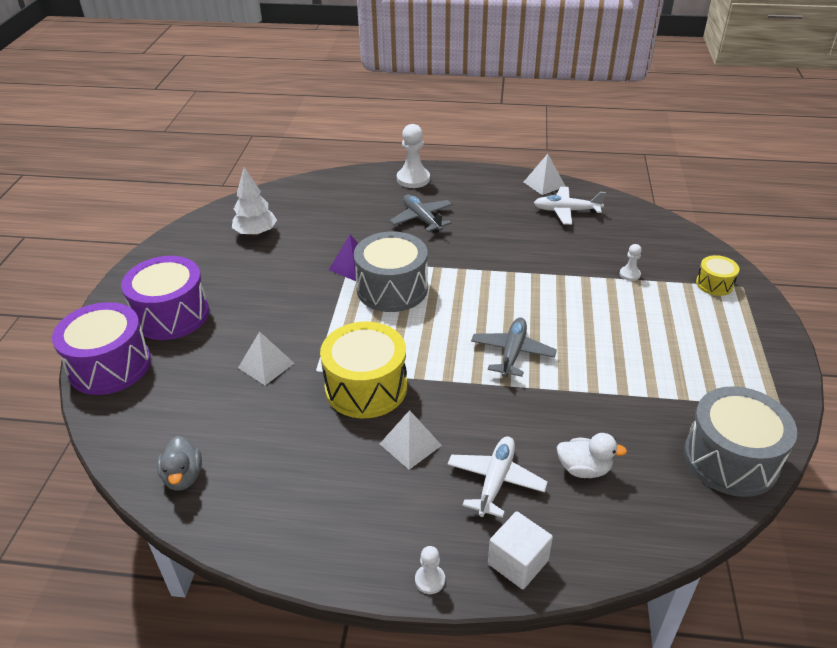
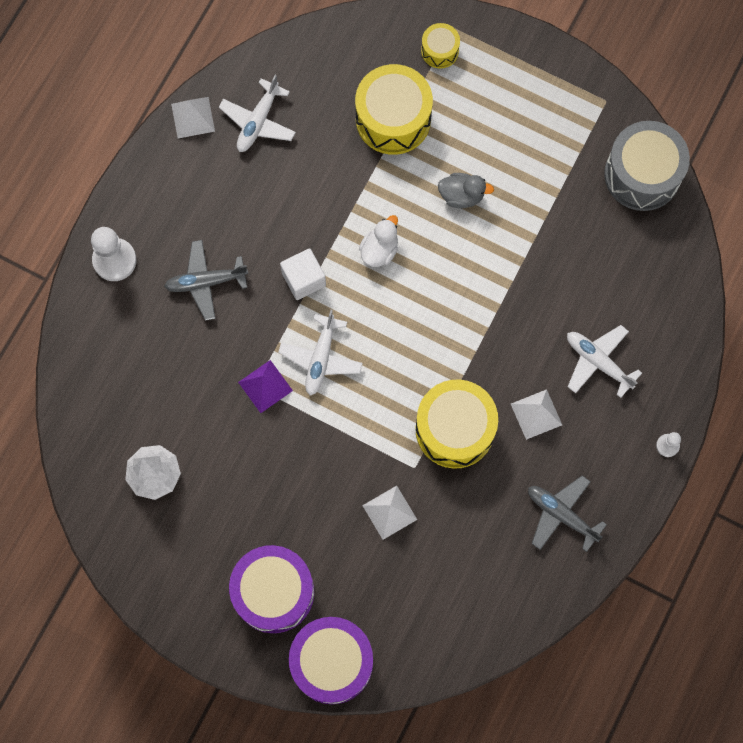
camera: 70 degrees left, 35 degrees up
grey duck [157,436,202,491] -> grey duck moved to [438,173,494,208]
grey drum [354,232,428,312] -> white plane [278,310,363,395]
grey plane [471,318,557,377] -> grey plane moved to [528,475,607,552]
white cube [488,511,553,589] -> white cube moved to [280,248,326,300]
white duck [557,433,627,478] -> white duck moved to [359,215,398,267]
white pawn [620,244,642,281] -> yellow drum [355,64,433,155]

